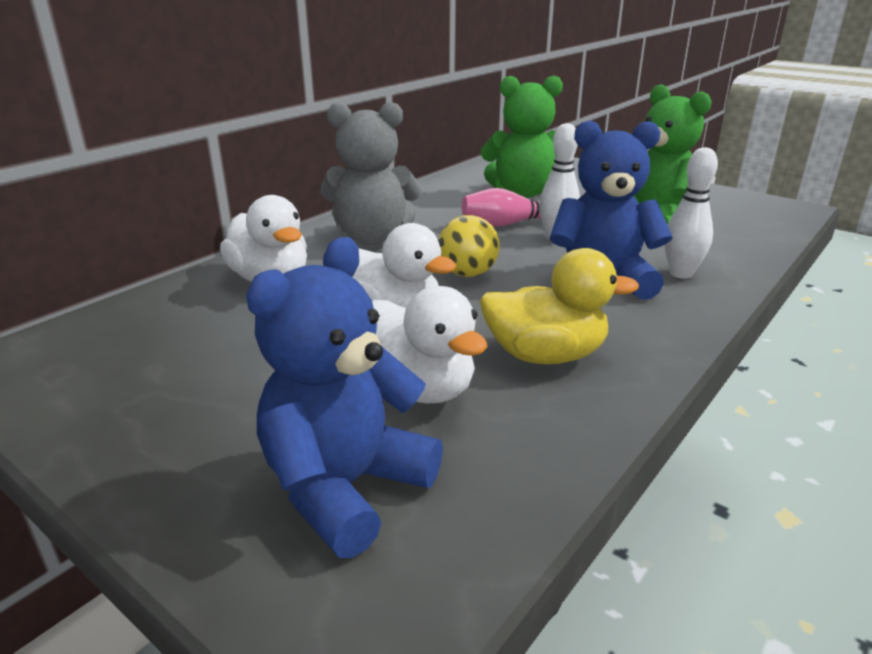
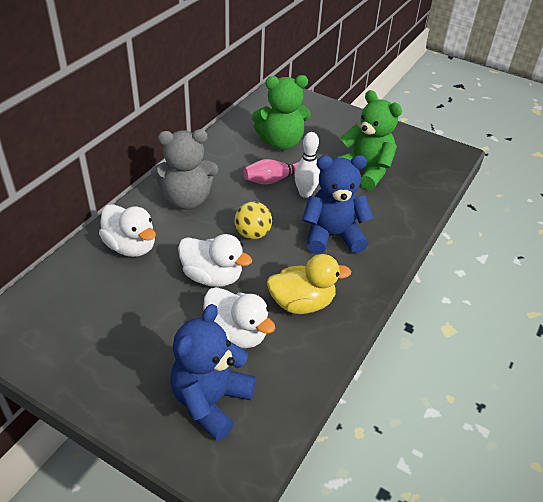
camera: 10 degrees left, 15 degrees up
white bowling pin [664,147,718,279] -> none

